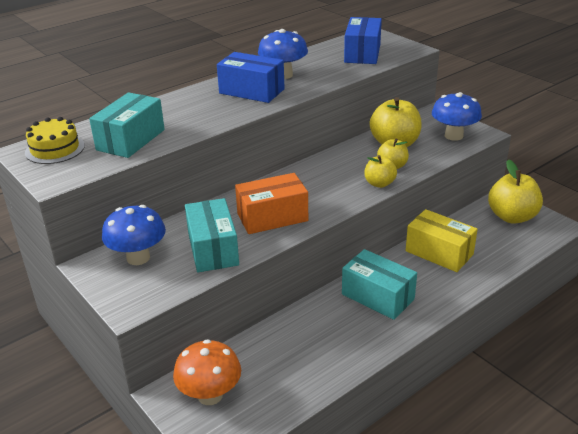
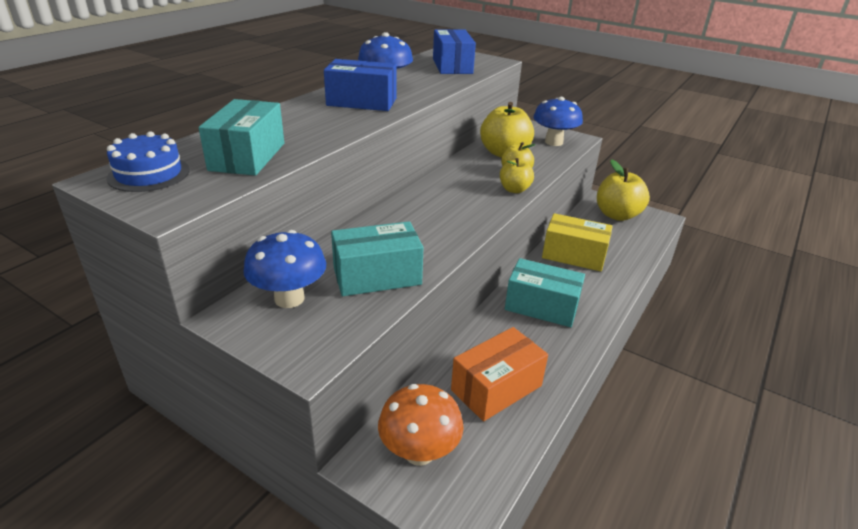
camera: 20 degrees left, 0 degrees up
yellow cake [25,117,85,164] -> blue cake [106,131,190,192]
turquoise box [185,198,239,272] -> turquoise box turned 75 degrees counterclockwise [331,222,423,296]
orange box [235,173,308,234] -> orange box moved to [451,327,548,421]

